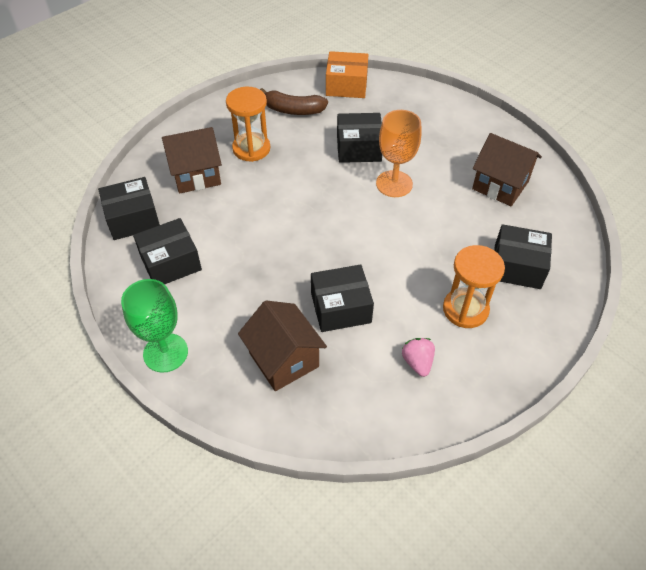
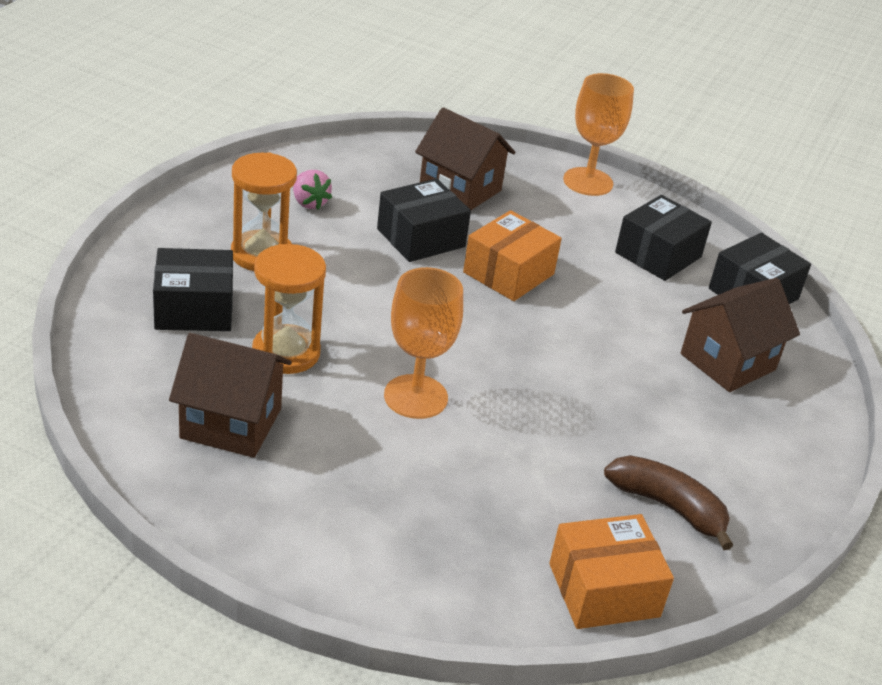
camera: 155 degrees right, 15 degrees down
green goblet [121,279,188,373] -> orange goblet [563,73,634,196]
orange hourglass [226,87,270,162] -> orange hourglass moved to [252,244,326,374]
brown banana [260,88,328,115] -> brown banana turned 45 degrees clockwise [604,455,733,550]
black box [337,113,382,163] -> none
none -> orange box [463,210,562,301]

